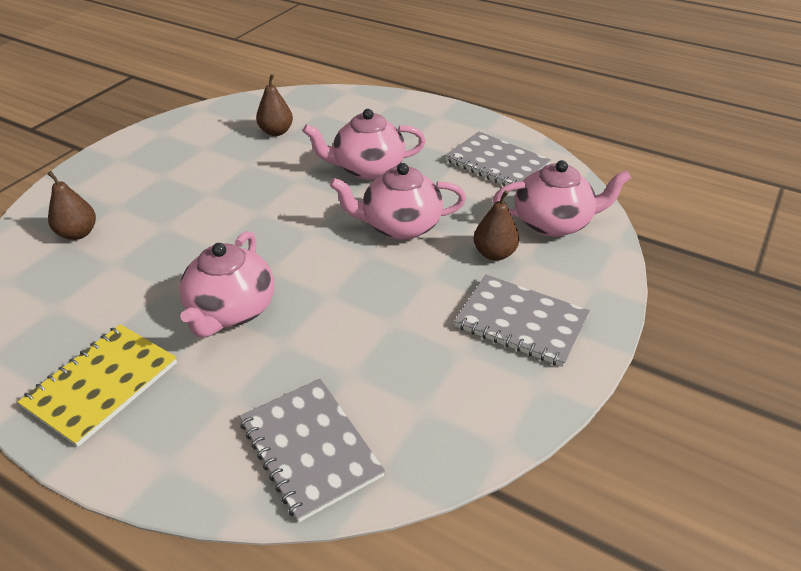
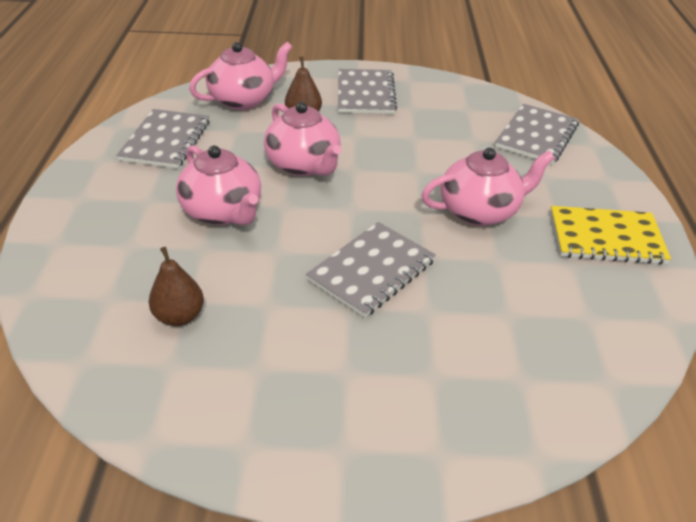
camera: 120 degrees left, 0 degrees up
brown pear [47,171,96,240] -> none
pink teapot [493,160,631,237] -> pink teapot turned 90 degrees clockwise [189,42,292,110]
none -> grey notebook [306,222,436,318]

